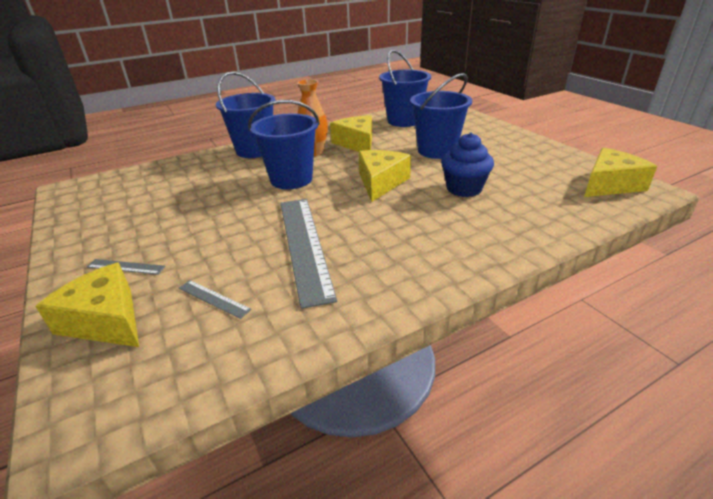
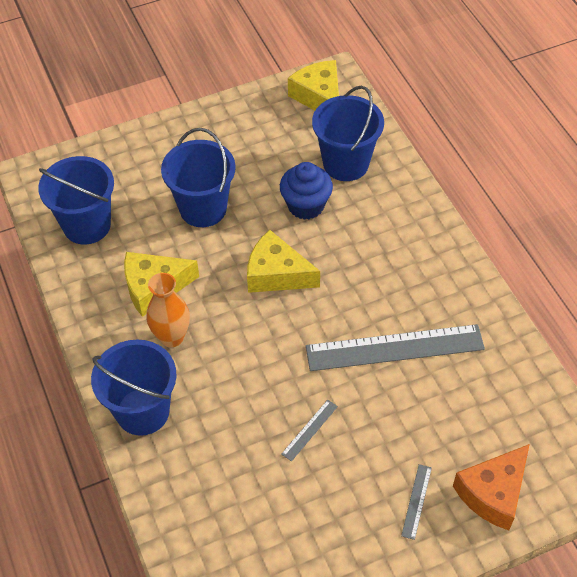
camera: 85 degrees left, 20 degrees up
yellow cheese [35,262,139,347] -> orange cheese [453,444,530,530]
grey ruler [179,280,252,319] -> grey ruler moved to [281,400,338,462]
blue bucket [248,100,320,189] -> blue bucket moved to [312,86,384,181]

